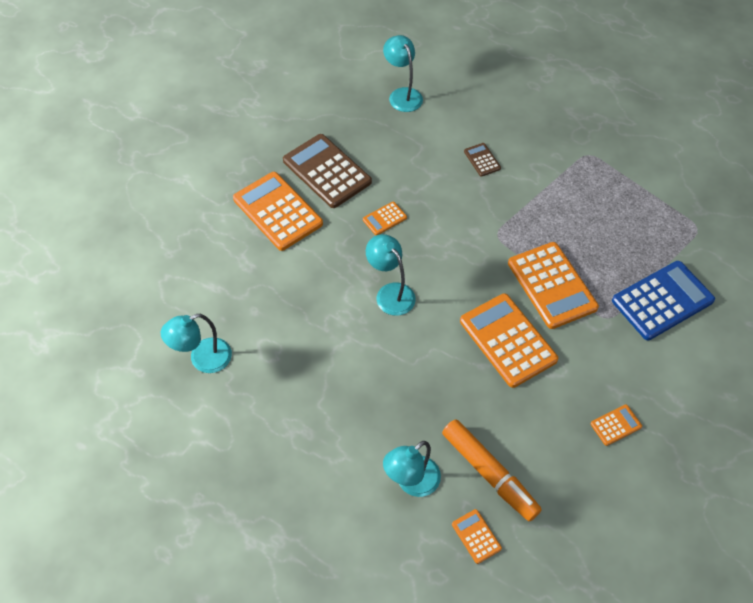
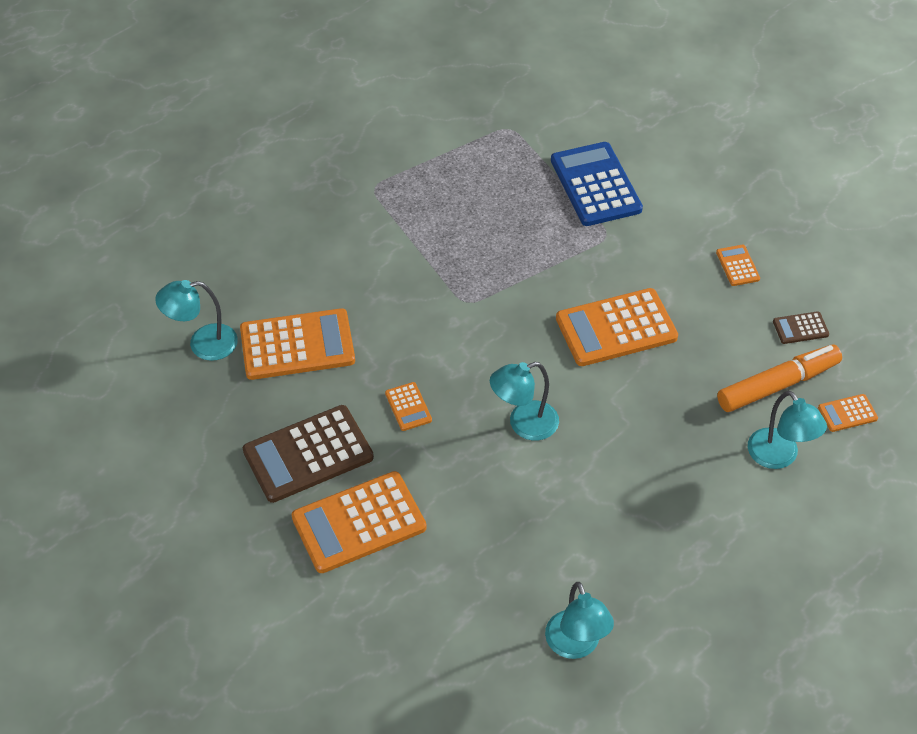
camera: 75 degrees left, 5 degrees down
brown calculator [464,143,501,177] -> brown calculator moved to [773,311,829,344]
orange calculator [508,242,599,329] -> orange calculator moved to [240,308,355,380]

